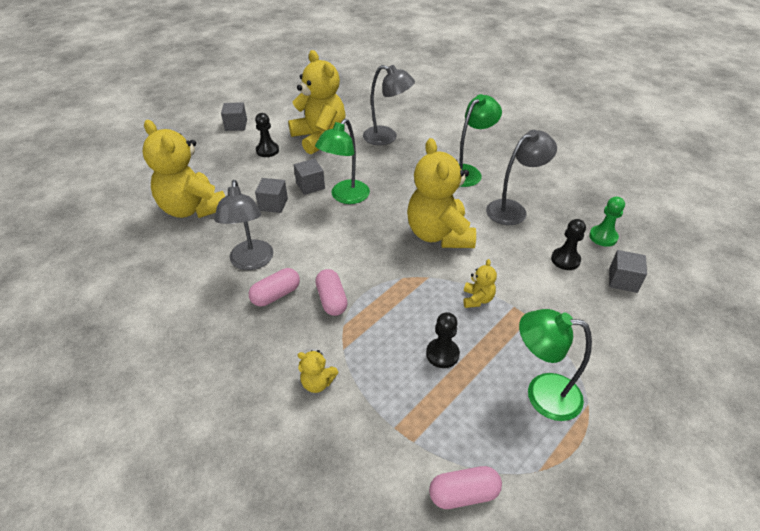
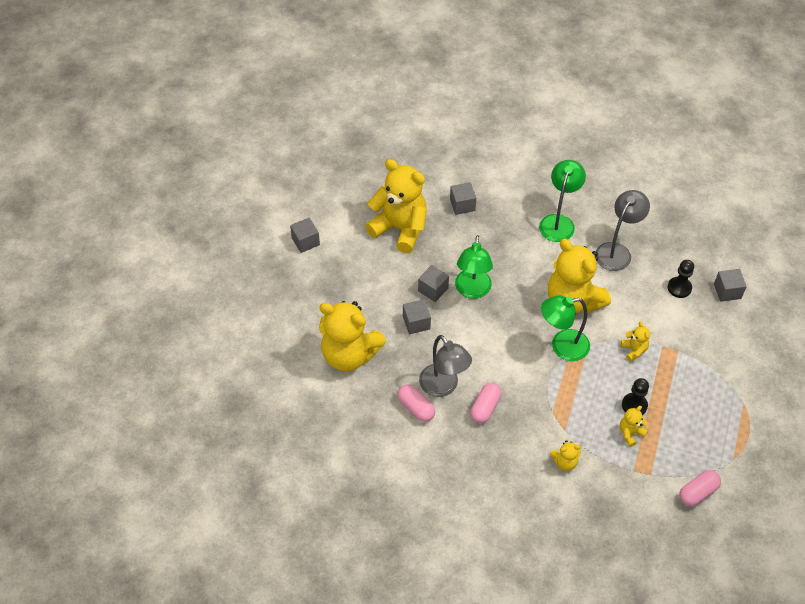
camera: 25 degrees left, 10 degrees up
black pawn [255,113,279,157] -> none
pink capsule [315,269,348,316] -> pink capsule moved to [397,384,435,422]
grey lamp [363,65,415,145] -> grey cube [450,182,476,215]
green lamp [519,309,592,421] -> green lamp moved to [541,296,590,361]
green pawn [589,196,625,247] -> none
none -> yellow teddy bear [620,406,648,447]

